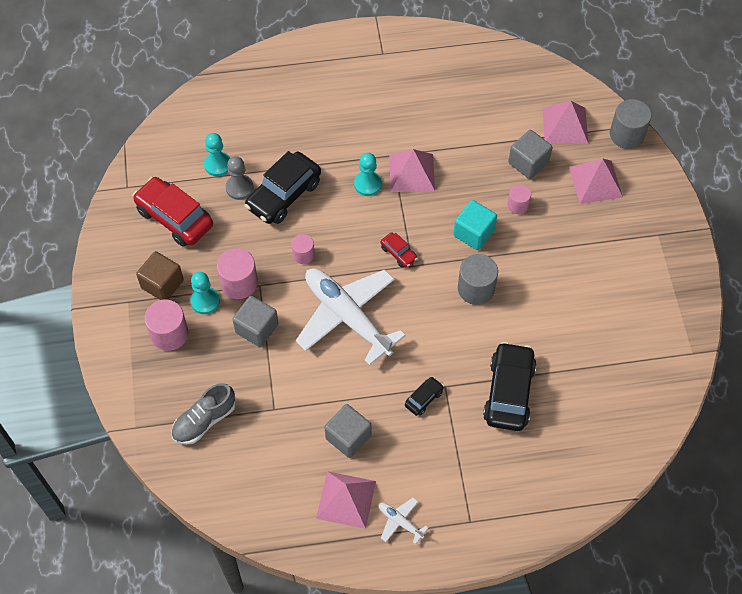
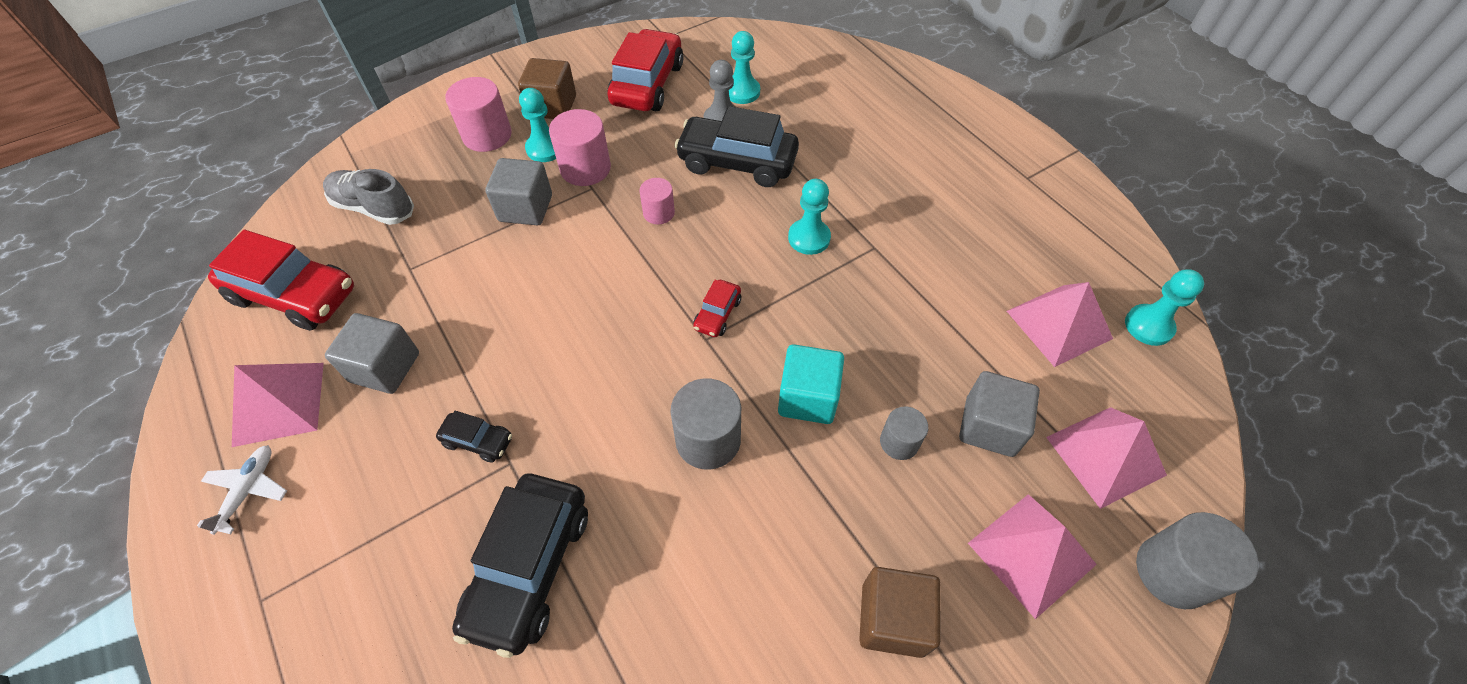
camera: 65 degrees right, 5 degrees down
white plane [296,268,406,365] -> none
pink pyramid [389,149,435,192] -> pink pyramid moved to [1007,282,1113,367]
black car [483,342,537,431] -> black car turned 120 degrees clockwise [452,474,588,658]
pink cylinder [507,184,531,214] -> grey cylinder [880,406,928,460]
none -> red car [208,230,354,330]
none -> brown cube [859,567,941,658]
none -> turquoise pawn [1125,269,1204,346]

